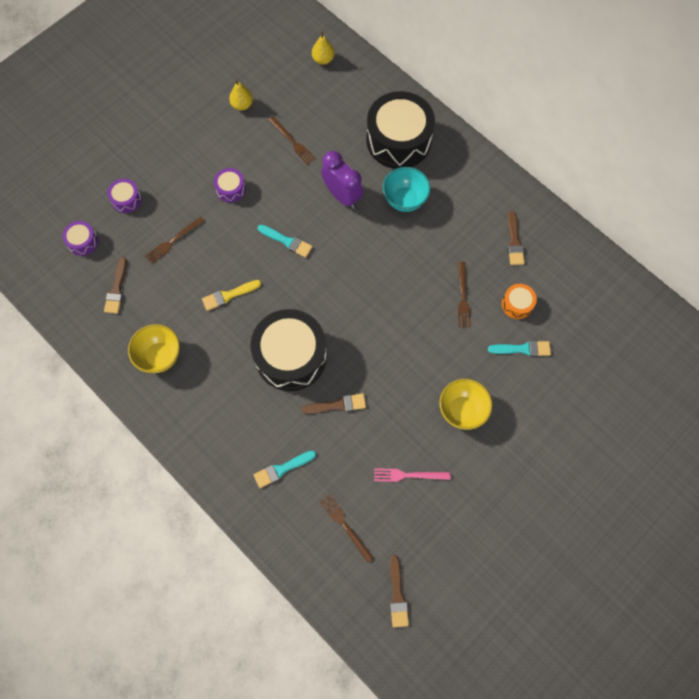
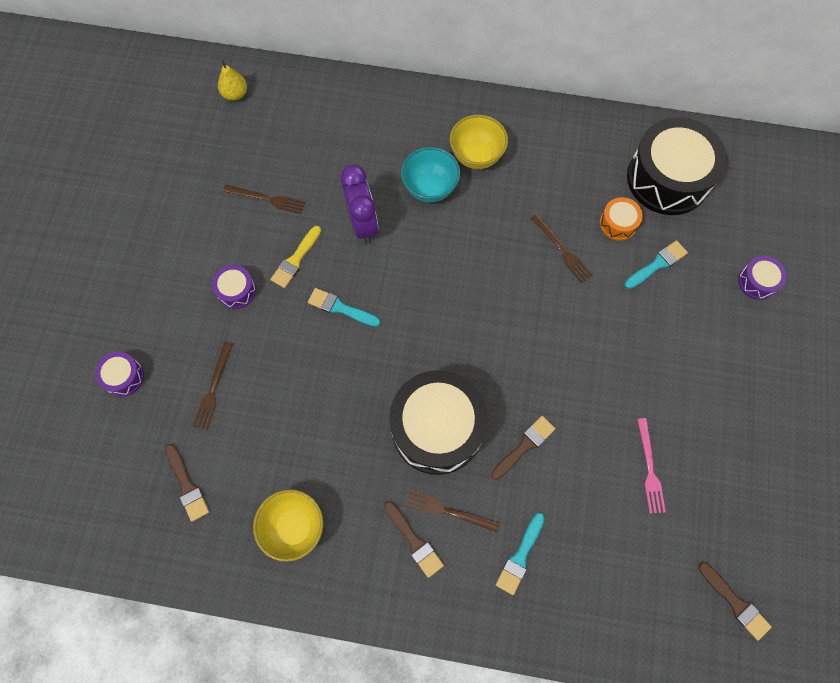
camera: 35 degrees left, 0 degrees up
purple drum [62,221,98,256] -> purple drum moved to [738,256,787,300]
yellow brush [202,280,261,311] -> yellow brush moved to [270,226,321,288]
yellow pear [229,80,253,110] -> none
turquoise brush [258,225,313,258] -> turquoise brush turned 150 degrees counterclockwise [308,288,381,327]
brown fork [319,494,374,563] -> brown fork moved to [404,490,500,532]
purple clock [321,151,363,209] -> purple clock turned 60 degrees clockwise [340,165,378,243]
black drum [367,91,435,169] -> black drum moved to [627,117,727,215]
pink fork [374,468,450,482] -> pink fork turned 60 degrees counterclockwise [637,418,666,513]
yellow bowl [439,379,492,430] -> yellow bowl moved to [450,115,508,169]
brown brush [508,211,524,265] -> brown brush moved to [384,501,444,578]

